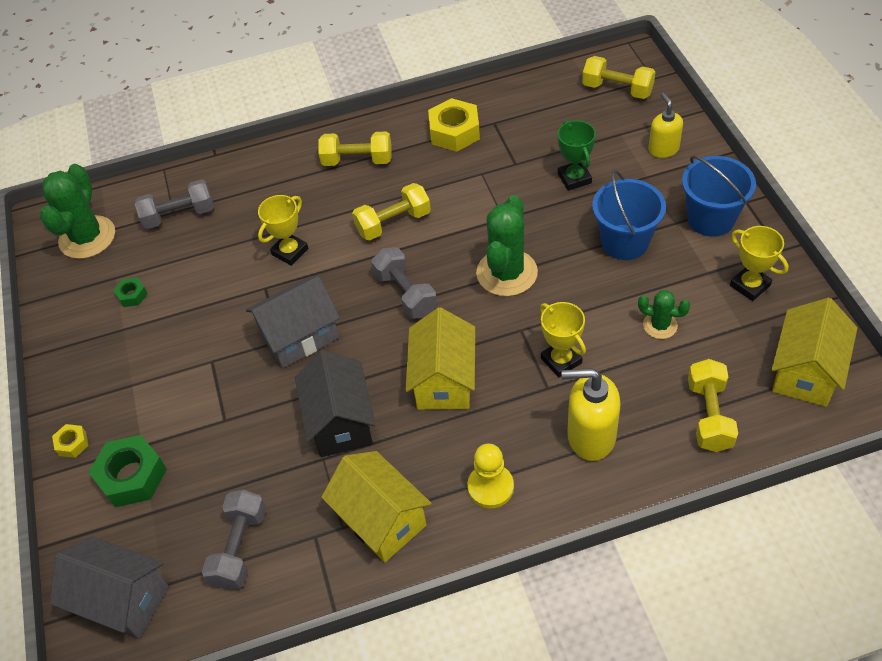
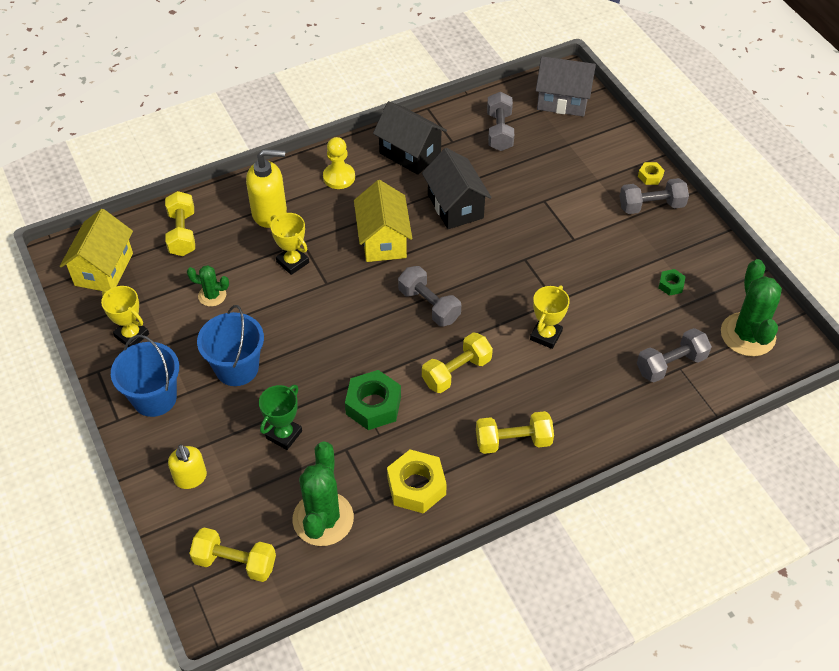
camera: 165 degrees right, 0 degrees up
green nut [88,435,167,507] -> green nut moved to [345,370,401,430]
grey house [246,276,340,368] -> none
yellow house [321,451,432,562] -> black house [373,101,447,175]
green cactus [476,195,538,296] -> green cactus moved to [292,441,354,546]
green trophy [557,120,596,191] -> green trophy turned 60 degrees clockwise [259,385,302,450]
none -> grey dumbbell [619,178,689,214]

